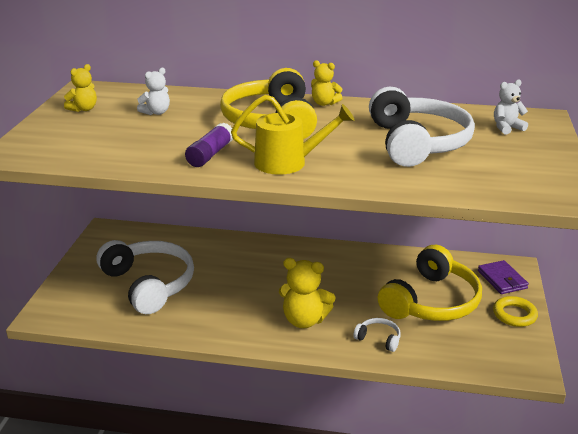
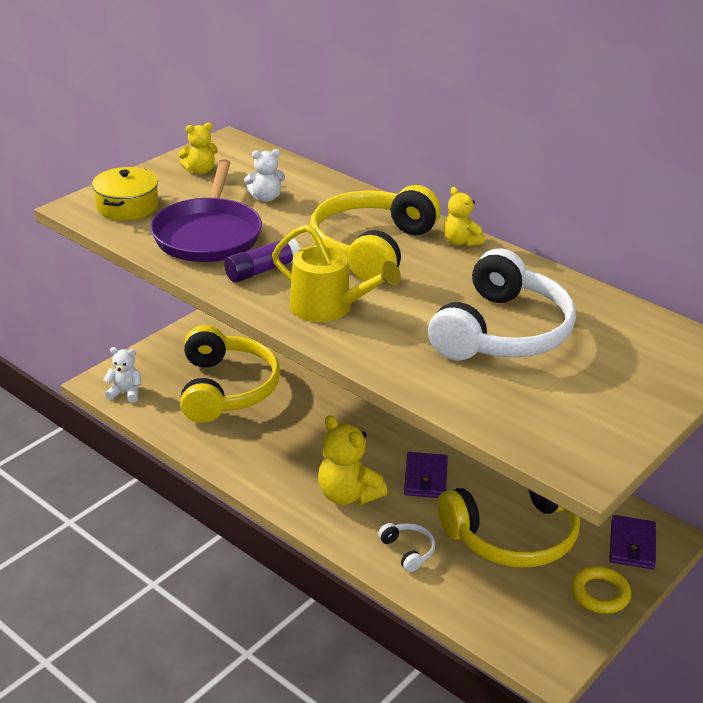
camera: 30 degrees right, 5 degrees up
white headphones [97,240,194,314] -> yellow headphones [180,325,280,423]
white teddy bear [494,79,528,135] -> white teddy bear moved to [104,347,142,403]
none -> yellow pot [92,167,158,220]
none -> purple pan [150,159,262,262]
none -> purple wallet [404,452,448,498]

